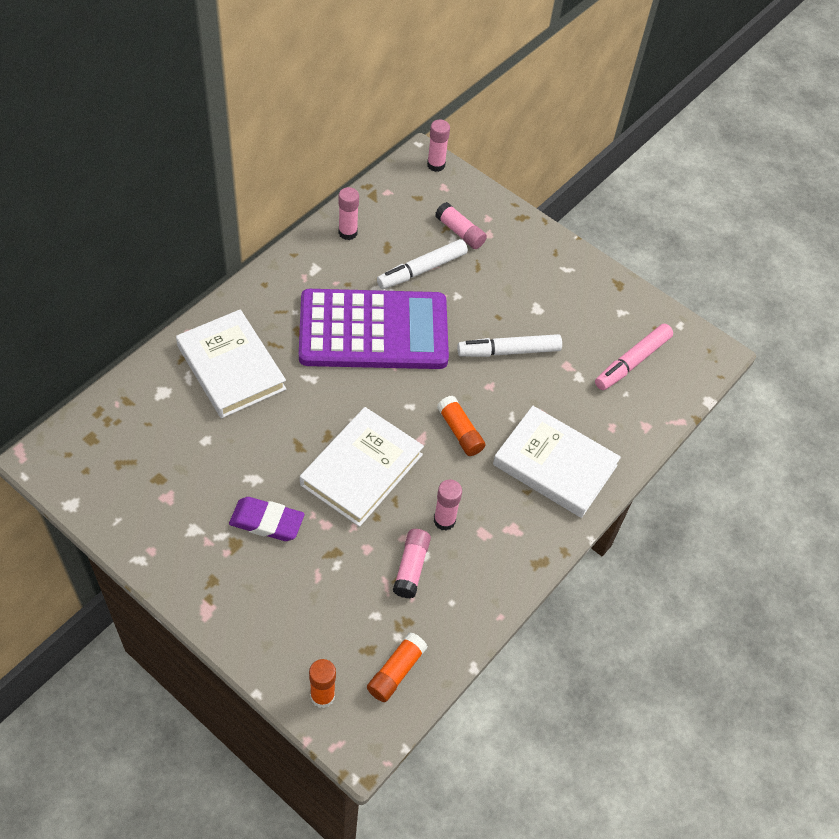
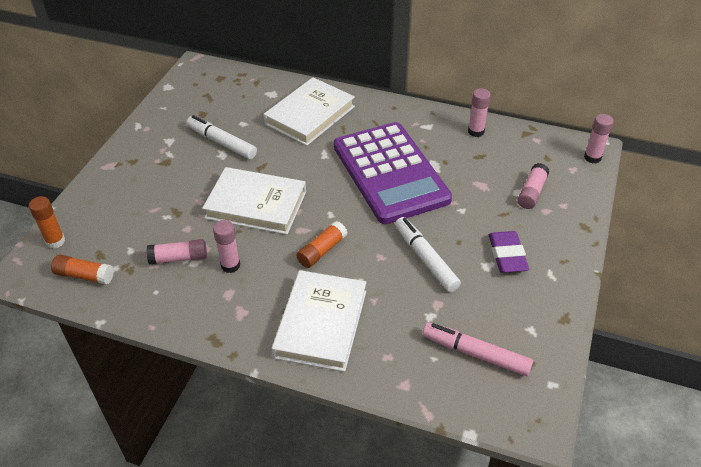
camera: 75 degrees right, 10 degrees down
purple eraser [229,497,305,541] -> purple eraser moved to [489,231,529,273]
white marker [377,239,468,289] -> white marker moved to [186,115,257,159]

